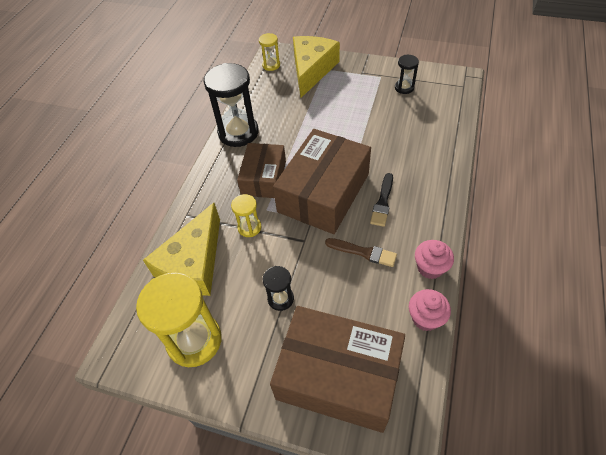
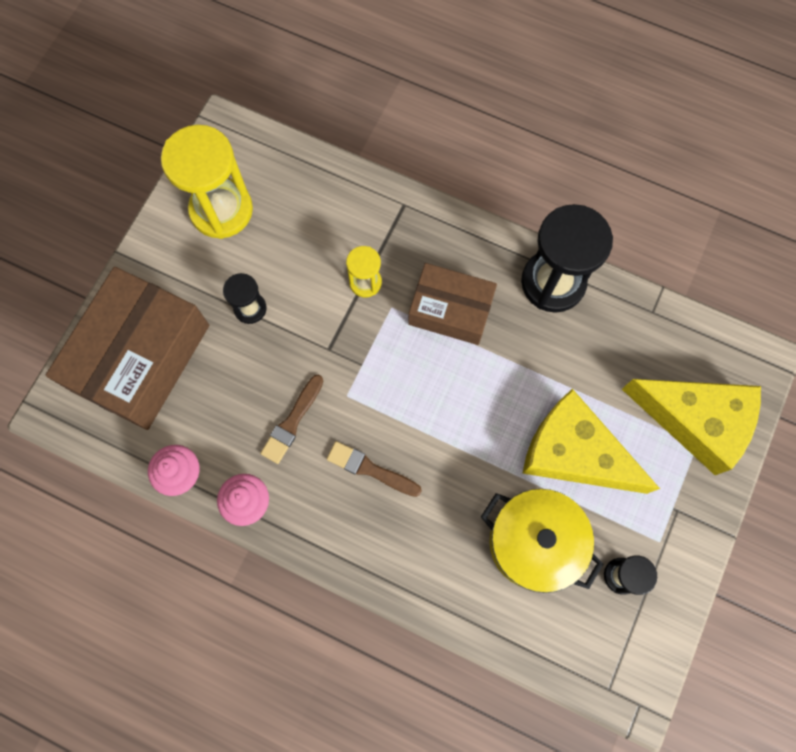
camera: 95 degrees right, 20 degrees up
yellow cheese [143,203,220,296] -> yellow cheese moved to [522,389,660,494]
yellow hourglass [259,33,280,71] -> none
brown box [273,129,371,234] -> none
black brush [370,173,393,227] -> brown brush [327,441,422,497]
none -> yellow pot [481,489,603,593]

